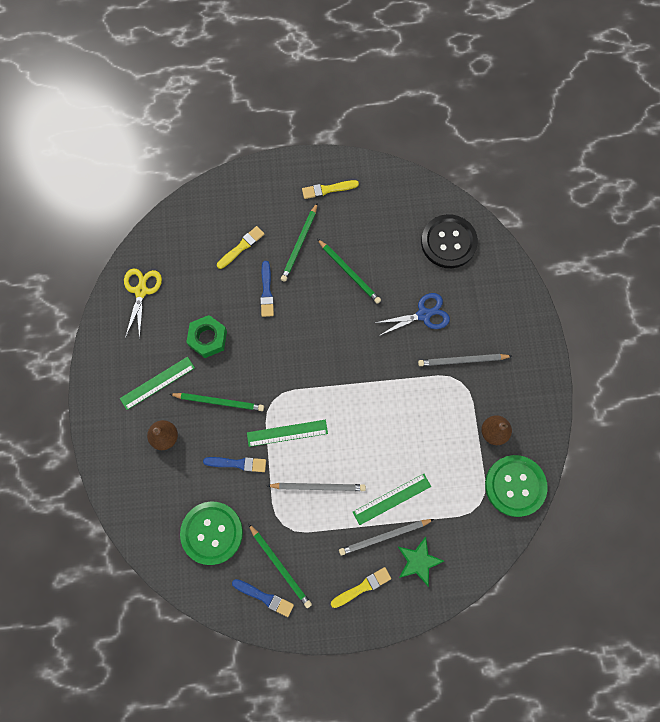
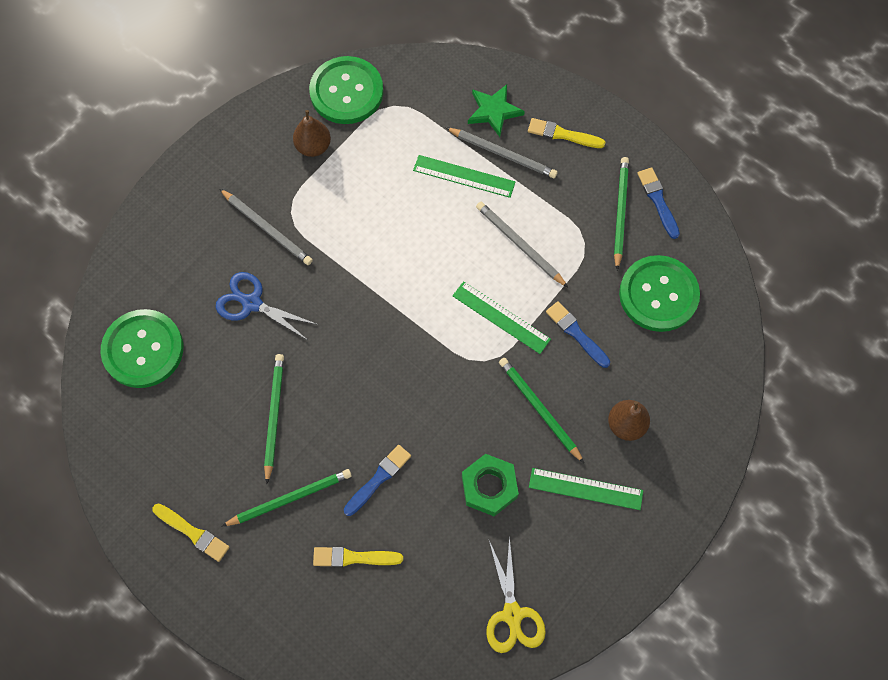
camera: 135 degrees left, 5 degrees down
yellow scissors [124,268,162,340] -> yellow scissors turned 60 degrees counterclockwise [486,535,546,653]
black button [421,214,478,268] -> green button [100,309,183,388]

